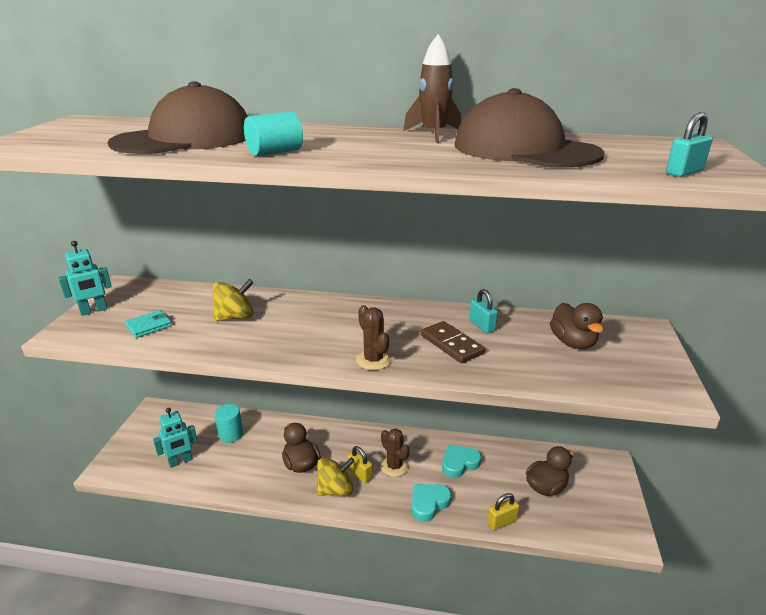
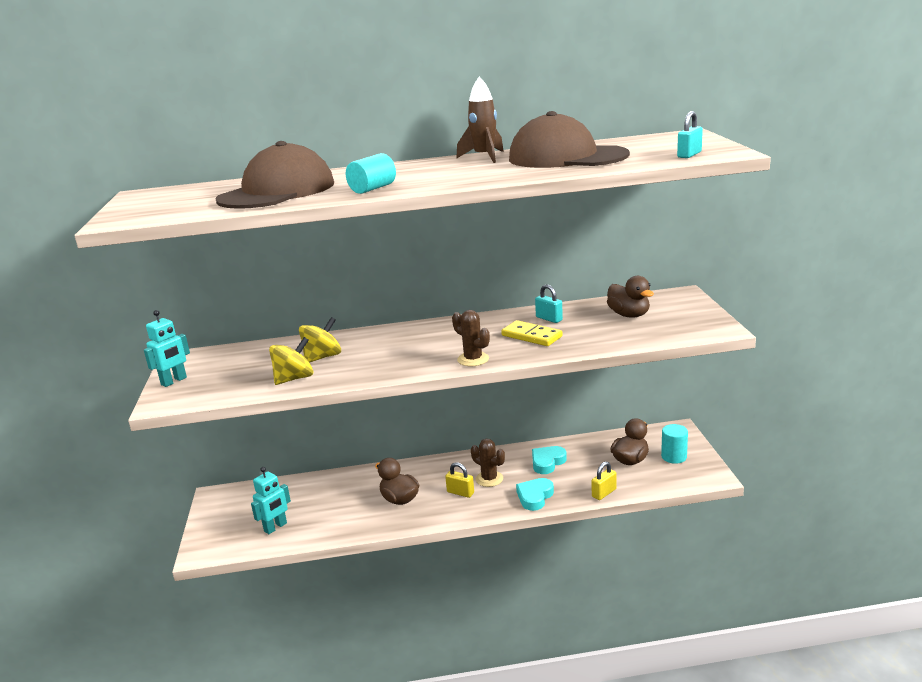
camera: 15 degrees left, 5 degrees down
turquoise wallet [125,310,172,338] -> none
turquoise cylinder [214,404,243,443] -> turquoise cylinder moved to [661,424,688,464]
yellow spinning top [316,457,355,496] -> yellow spinning top moved to [269,337,313,385]
brown domino [421,321,485,363] -> yellow domino [501,320,563,346]

